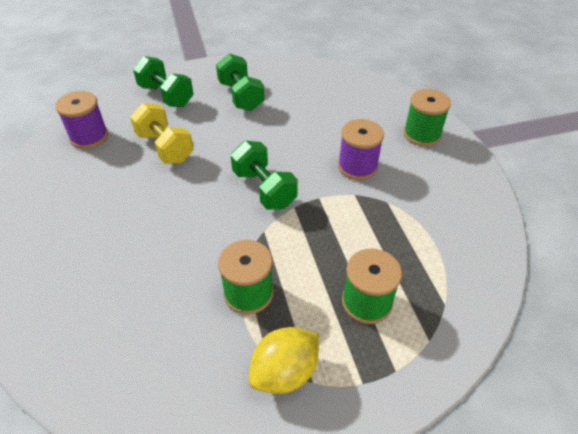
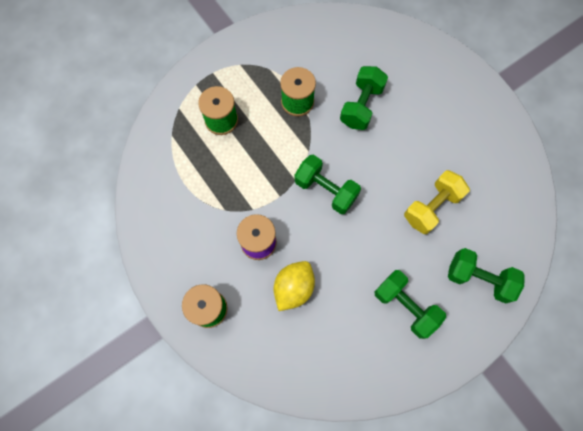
camera: 160 degrees right, 25 degrees up
purple spool [55,91,108,149] -> none
yellow dumbbell [130,103,193,163] -> yellow dumbbell turned 75 degrees counterclockwise [404,170,470,234]
yellow lemon [249,327,319,394] -> yellow lemon moved to [273,261,315,311]
none -> green dumbbell [340,66,388,130]

